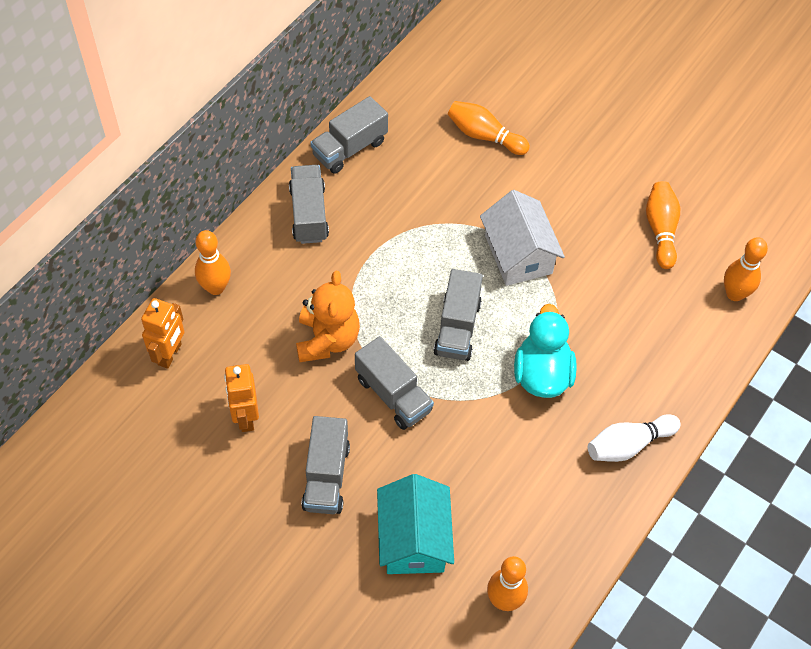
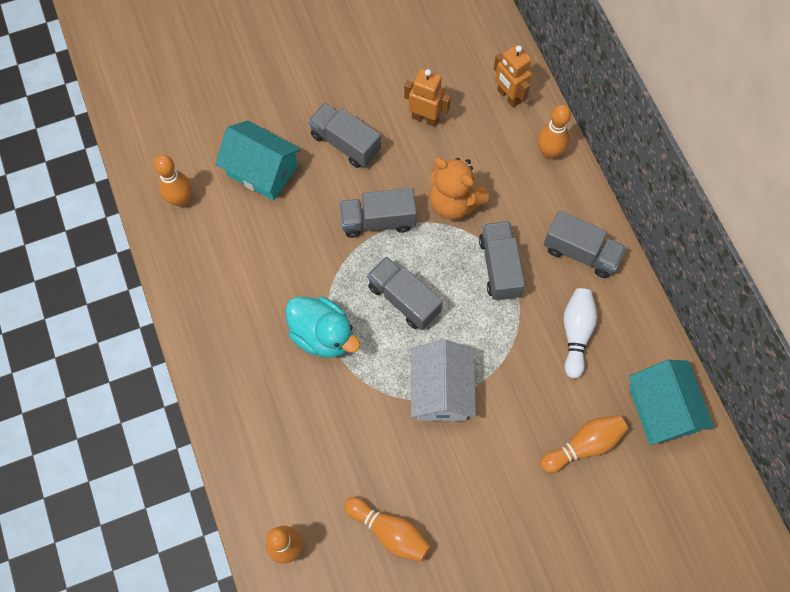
camera: 125 degrees right, 10 degrees up
grey truck [310,96,388,174] -> grey truck moved to [479,221,525,300]
white house [480,190,565,286] -> white house turned 75 degrees clockwise [411,340,476,421]
white bowling pin [588,414,681,462] -> white bowling pin moved to [563,288,597,379]
none -> turquoise house [629,360,714,445]

